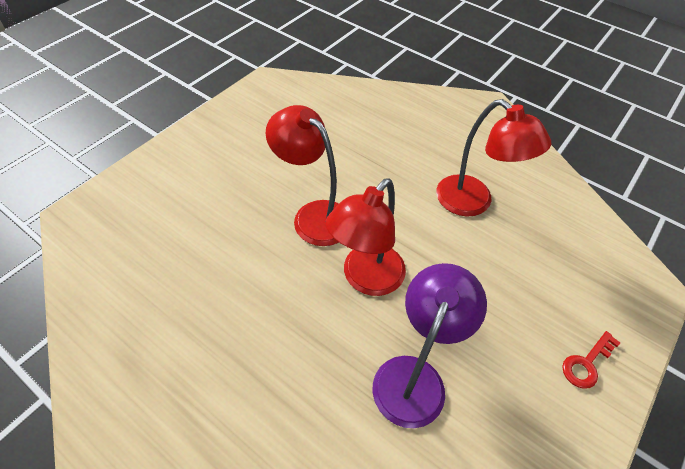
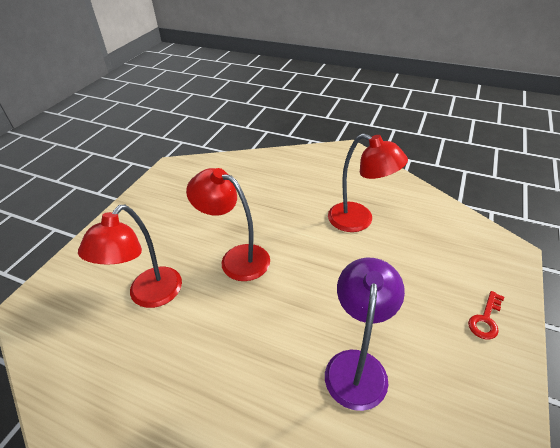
camera: 10 degrees left, 10 degrees down
red lamp [325,178,406,296] -> red lamp moved to [78,205,182,308]

